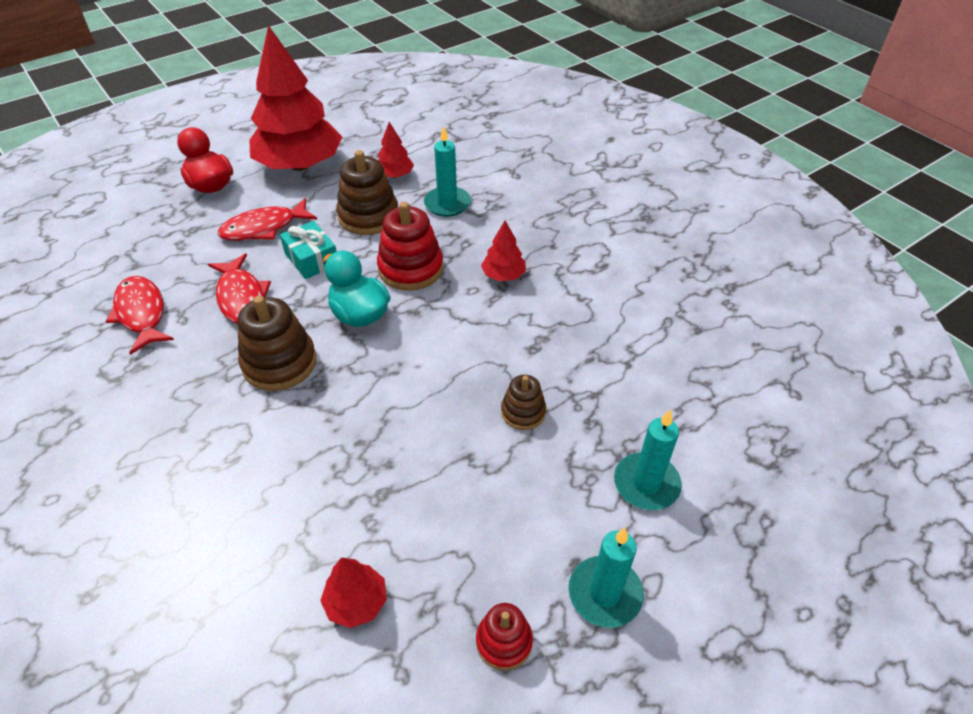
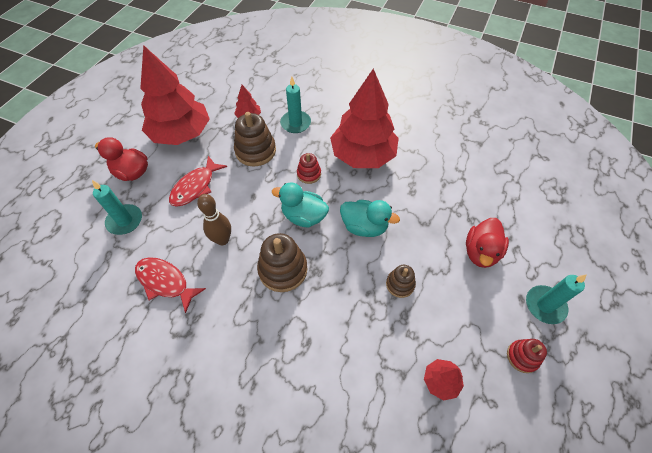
camera: 30 degrees left, 10 degrees up
red fish [208,253,271,324] -> brown bowling pin [197,194,231,245]
turquoise gift [280,221,337,279] -> none
red stacking toy [377,202,443,291] -> red stacking toy [297,153,321,184], size x0.57
red tree [481,221,526,281] -> red tree [330,69,399,168], size x2.37
brown stacking toy [501,375,546,430] -> brown stacking toy moved to [386,265,416,298]
turquoise candle [614,410,682,510] -> turquoise candle moved to [92,180,142,235]
none -> turquoise duck [340,200,400,237]
none -> red duck [466,218,509,268]

